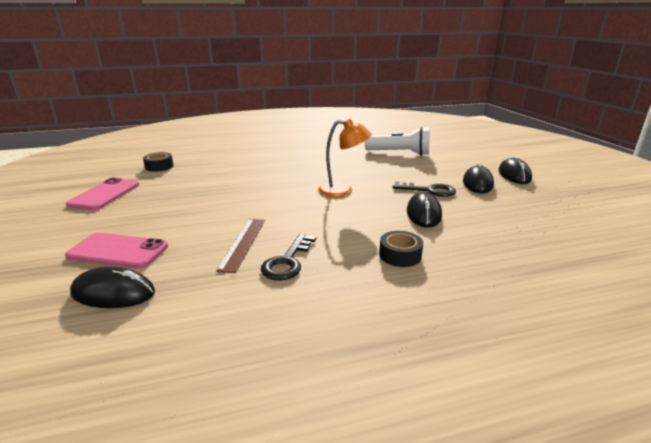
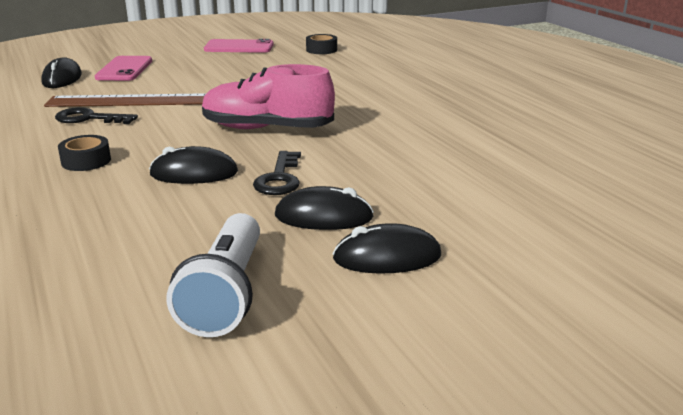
camera: 80 degrees right, 0 degrees up
brown ruler [216,219,265,273] -> brown ruler [44,93,207,107], size x1.59
orange lamp [318,119,372,197] -> pink shoe [202,64,335,129]
white flashlight [365,127,429,156] -> white flashlight moved to [166,213,260,337]

